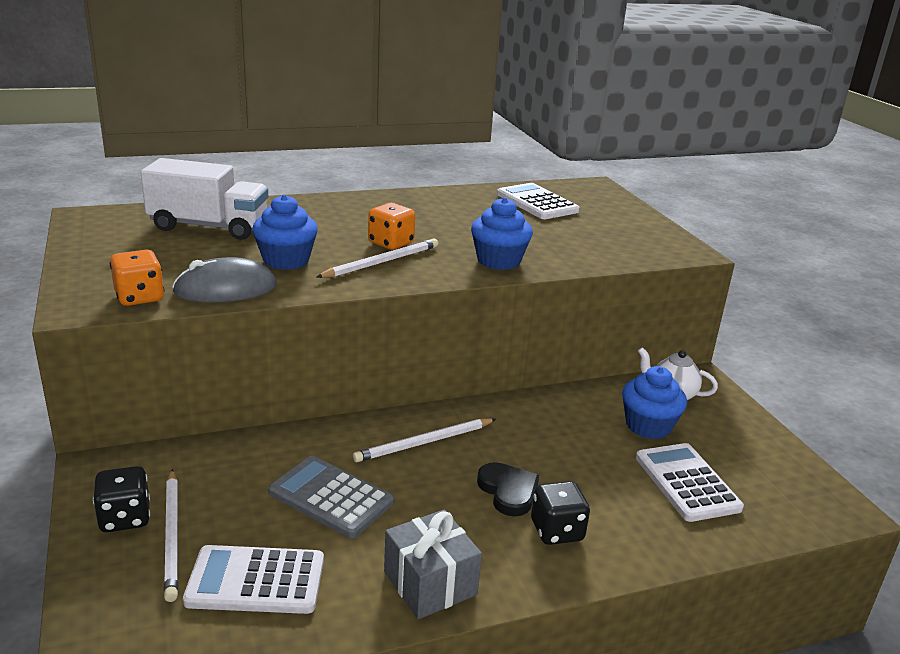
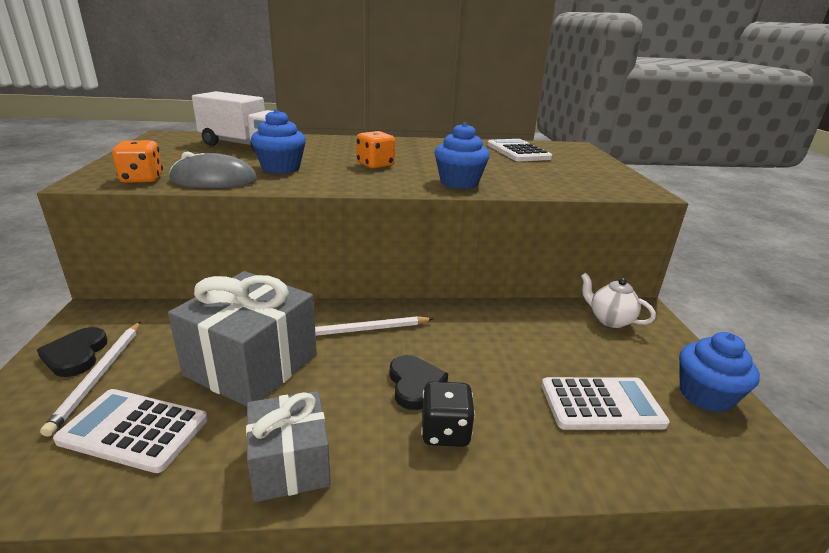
camera: 15 degrees right, 0 degrees up
black dice [93,466,150,532] -> black heart [37,327,108,377]
grey calculator [268,456,394,538] -> grey gift [168,271,317,407]
white pencil [317,239,438,278] -> none
blue cupcake [622,366,687,439] -> blue cupcake moved to [679,332,760,413]
white calculator [636,443,744,522] -> white calculator turned 90 degrees clockwise [541,377,670,430]

